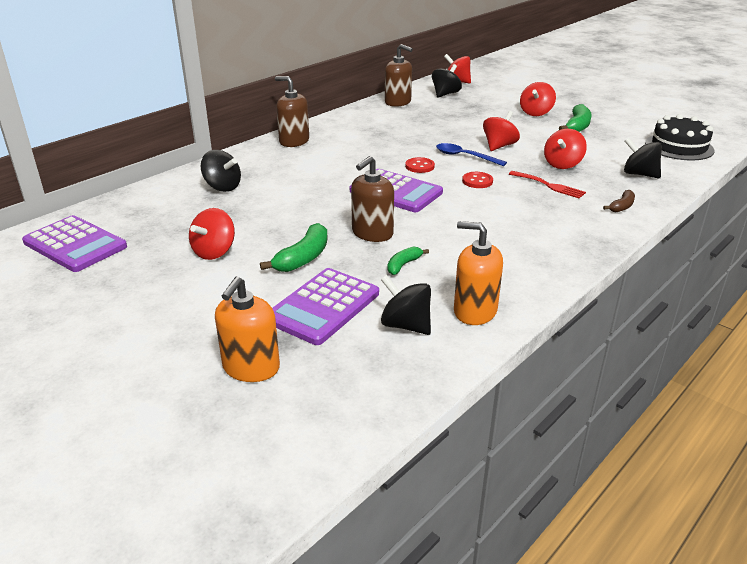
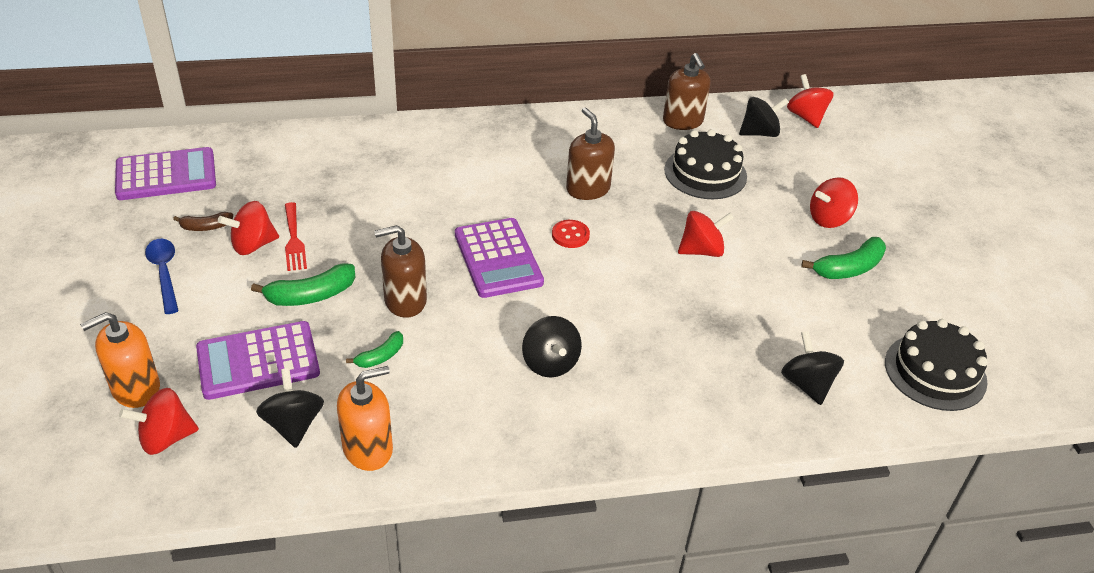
camera: 35 degrees right, 10 degrees up
purple calculator [22,215,127,272] -> purple calculator turned 90 degrees counterclockwise [115,147,216,200]
black spinning top [201,150,241,192] -> black spinning top moved to [522,316,582,378]
brown soap dispenser [275,76,309,147] -> brown soap dispenser moved to [566,107,615,200]
green banana [387,246,429,275] -> green banana turned 150 degrees clockwise [346,331,403,368]
blue spoon [436,143,507,166] -> blue spoon moved to [145,239,179,314]
orange soap dispenser [454,221,503,325] -> orange soap dispenser turned 90 degrees clockwise [337,366,393,471]
red button [462,172,493,188] -> none
red fork [509,171,586,198] -> red fork moved to [285,202,307,271]
red spinning top [544,128,587,169] -> red spinning top moved to [119,388,199,455]
brown banana [603,190,635,212] -> brown banana moved to [173,212,233,231]
none -> black cake [664,129,747,199]

